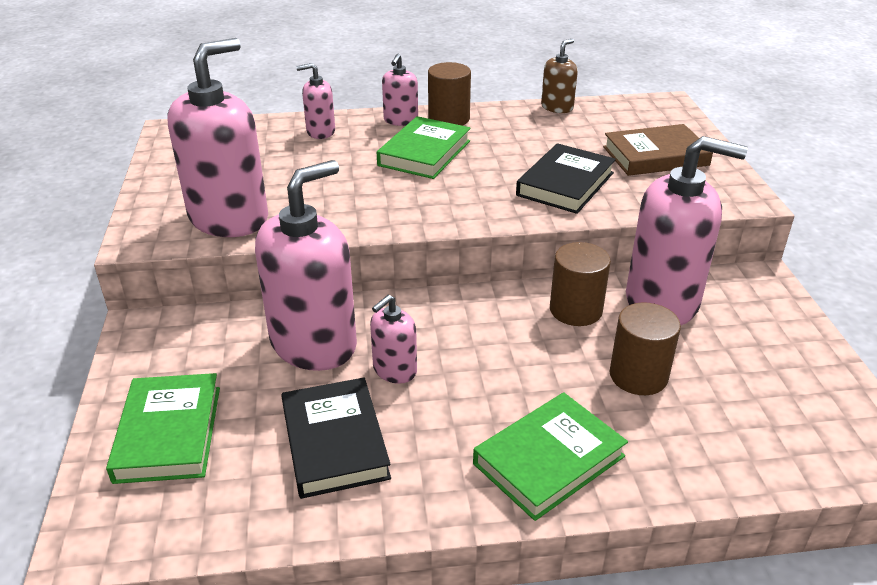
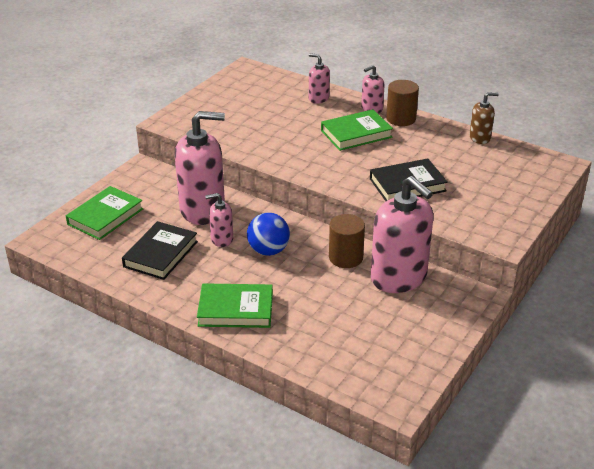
camera: 40 degrees right, 0 degrees up
pink soap dispenser [167,38,268,237] -> none
brown book [603,124,713,176] -> none
brown cylinder [610,302,681,395] -> none
none -> blue ball [247,213,290,256]

